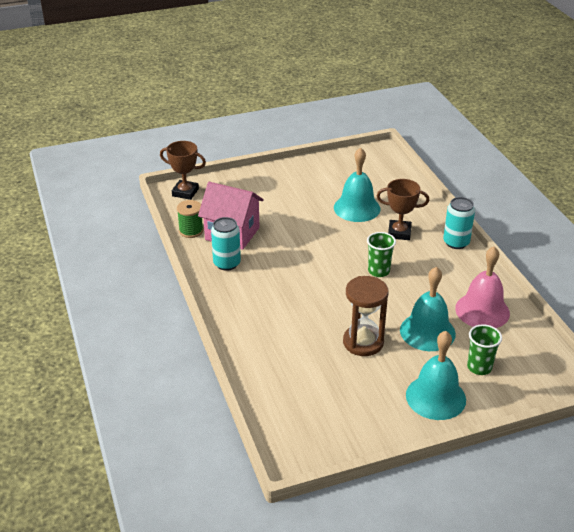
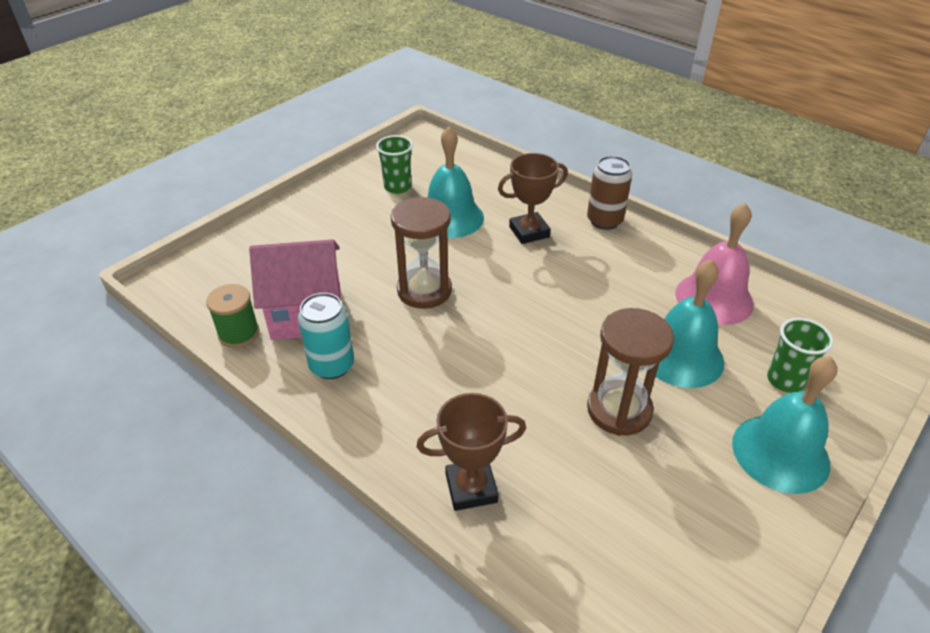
camera: 30 degrees left, 5 degrees up
brown trophy [160,141,206,200] -> brown trophy moved to [417,393,526,511]
green cup [367,232,396,277] -> green cup moved to [376,135,413,194]
turquoise can [443,197,475,249] -> brown can [587,156,632,230]
none -> brown hourglass [391,196,452,309]

